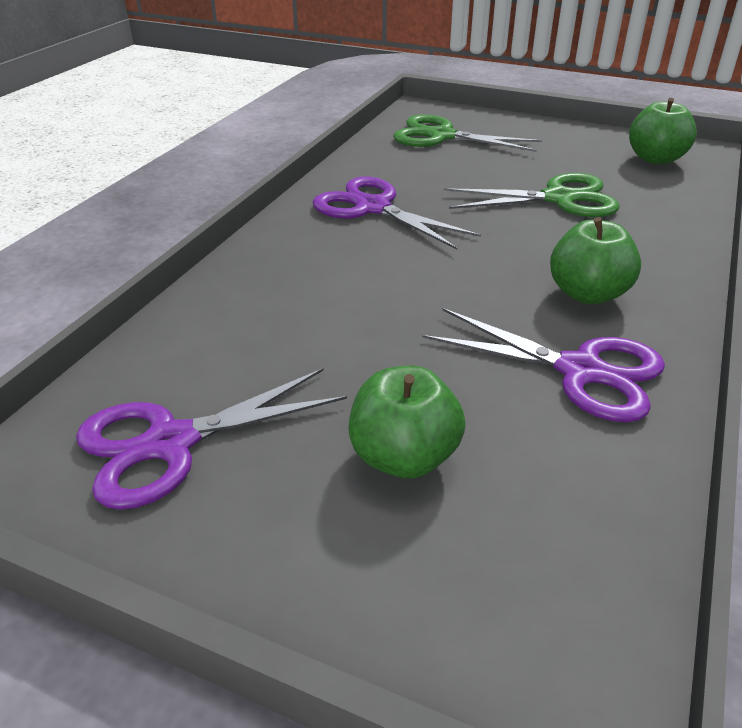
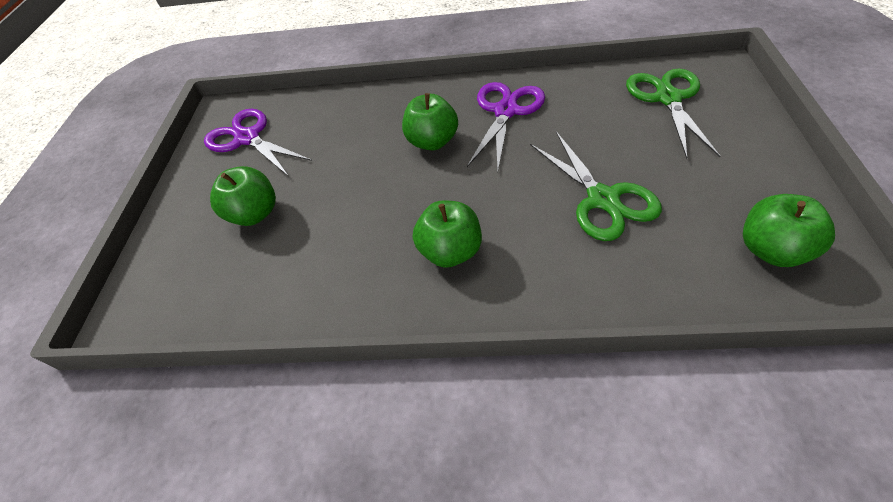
camera: 75 degrees right, 15 degrees up
purple scissors [422,308,665,422] -> none
none -> green apple [402,93,458,151]

